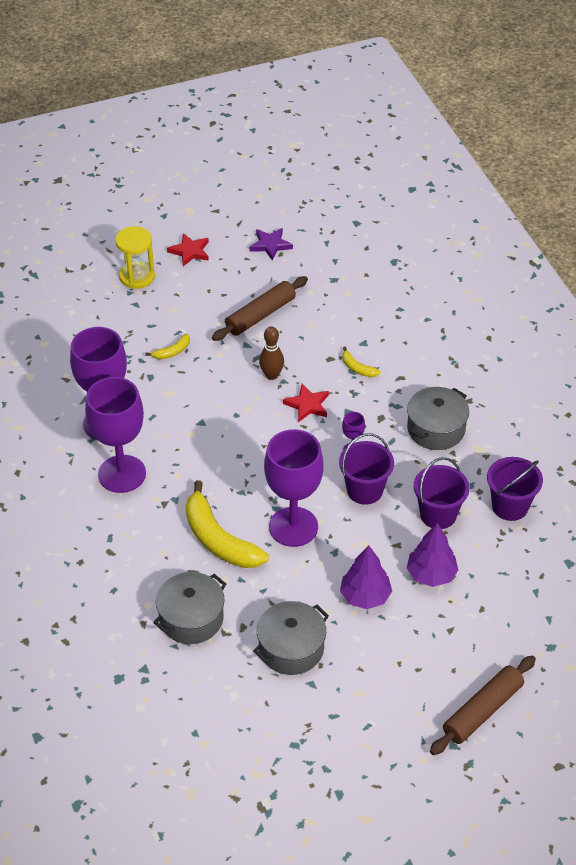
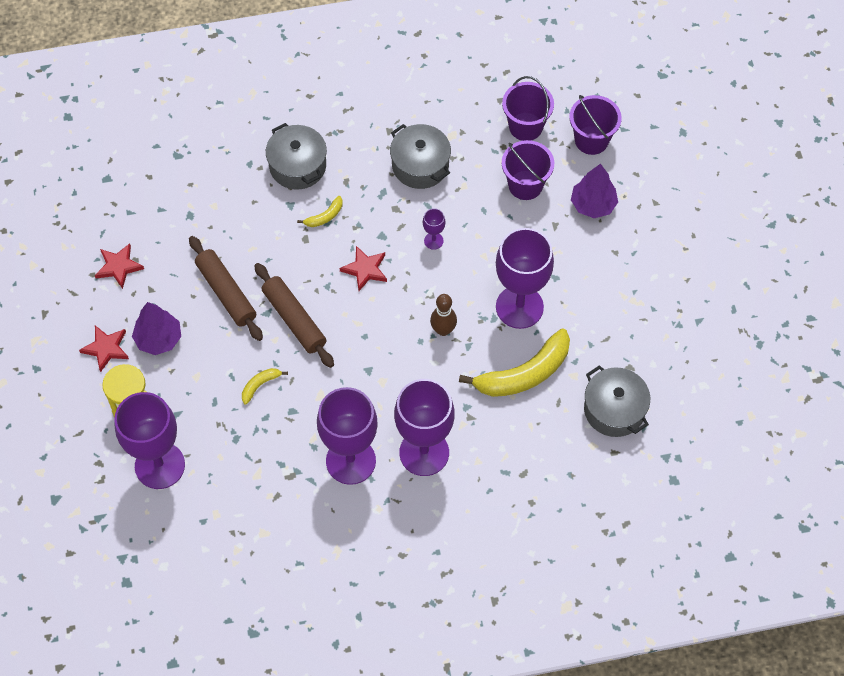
camera: 80 degrees left, 15 degrees up
yellow banana [146,334,190,359] -> yellow banana turned 105 degrees counterclockwise [242,368,288,405]
purple star [250,228,293,261] -> red star [95,243,144,289]
grey pot [253,601,329,675] -> grey pot moved to [266,123,327,190]
brown bowling pin [259,326,284,380] -> brown bowling pin moved to [430,294,457,336]
purple bucket [339,433,394,505] -> purple bucket moved to [569,95,622,155]
purple tree [340,545,392,609] -> purple tree moved to [132,302,181,355]
brown rolling pin [430,656,536,755] -> brown rolling pin moved to [254,263,334,368]
none -> purple goblet [114,392,185,489]

